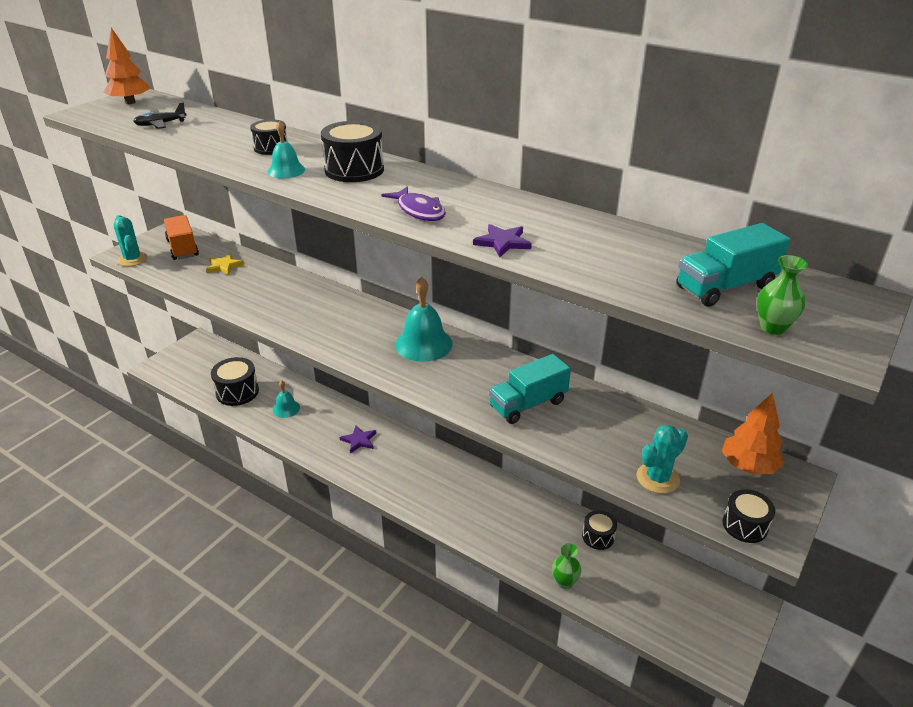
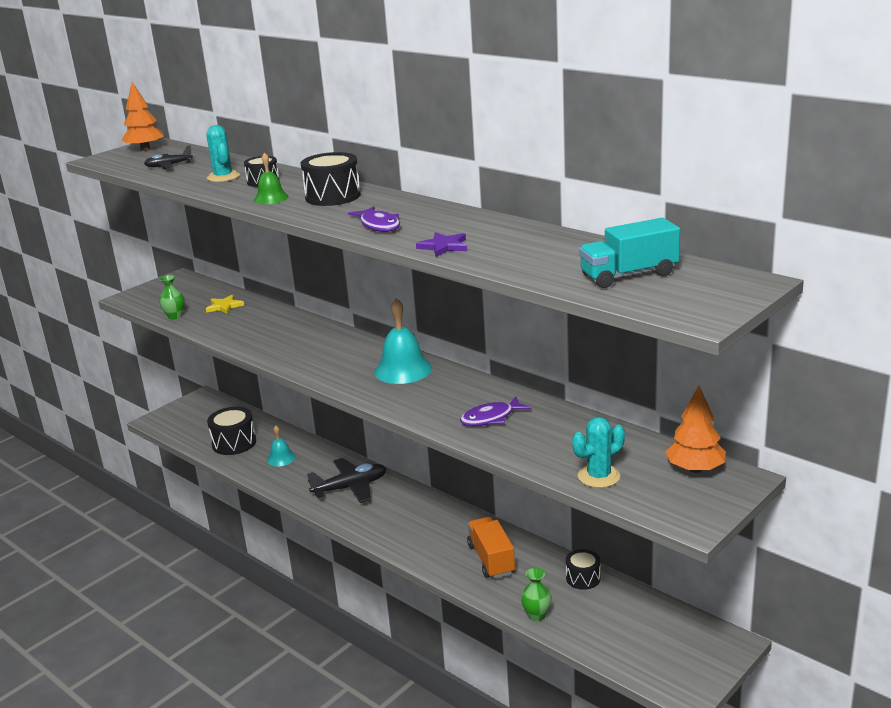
camera: 10 degrees right, 10 degrees down
turquoise cactus [113,215,148,266] -> turquoise cactus moved to [207,125,240,182]
orange truck [164,215,199,260] -> orange truck moved to [467,517,515,579]
turquoise bell [268,121,305,178] -> green bell [254,152,289,204]
purple star [340,426,376,454] -> black plane [307,458,387,503]
turquoise truck [489,354,571,424] -> purple fish [460,396,532,426]
black drum [723,489,775,543] -> none
green vase [757,255,808,335] -> green vase moved to [159,275,185,320]

